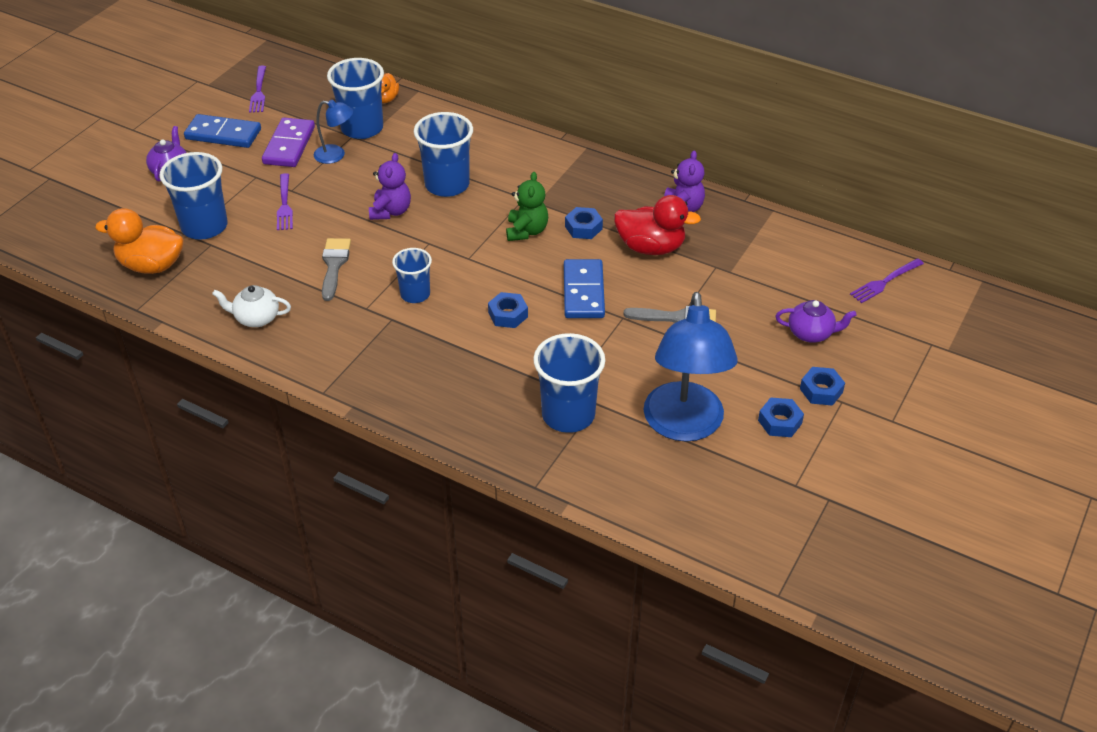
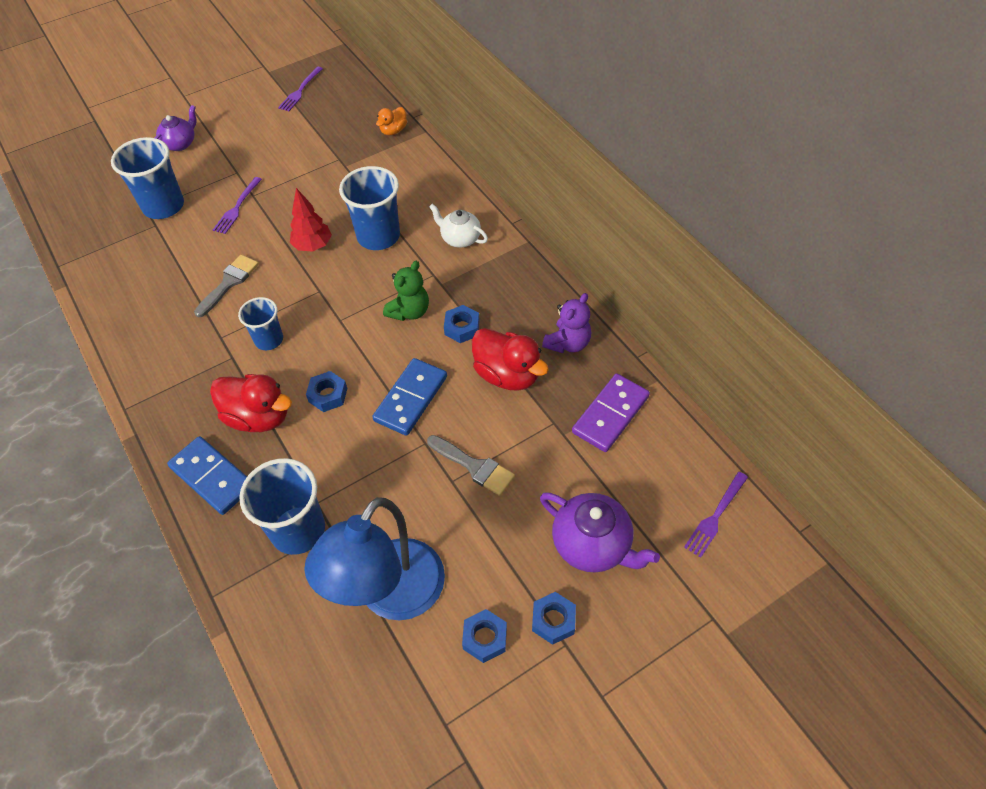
camera: 30 degrees right, 10 degrees up
orange duck [95,208,184,274] -> none
blue domino [184,114,261,148] -> blue domino moved to [167,436,247,515]
white teapot [212,285,291,327] -> white teapot moved to [429,204,488,248]
purple domino [262,117,315,167] -> purple domino moved to [572,374,650,452]
blue lamp [314,100,353,164] -> none
blue cup [327,58,384,139] -> none
purple teddy bear [369,153,411,220] -> red tree [290,188,332,252]
purple teapot [776,300,857,343] -> purple teapot [540,492,660,572], size x1.52
purple fork [850,258,924,303] -> purple fork turned 45 degrees counterclockwise [684,472,748,558]
none -> red duck [210,374,292,432]

